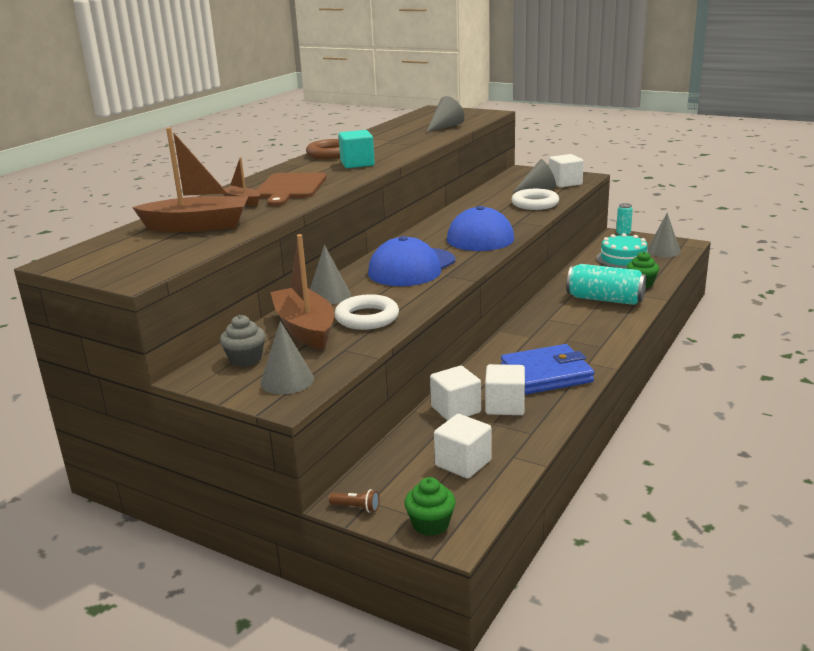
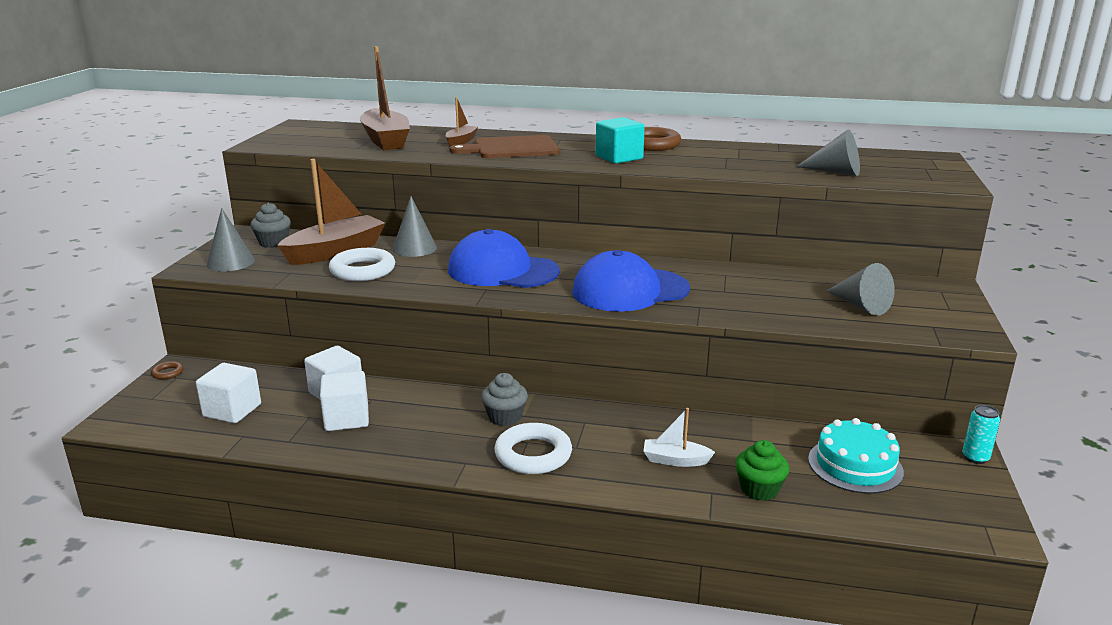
camera: 70 degrees right, 0 degrees up
brown flashlight [329,489,379,513] -> brown ring [151,361,183,380]
green cupcake [404,477,456,536] -> none
blue wallet [501,344,595,394] -> none
white ring [512,189,559,210] -> white ring moved to [494,423,572,474]
white cube [549,154,584,188] -> none
turquoise can [567,264,646,305] -> white boat [643,408,715,467]
grey cone [647,213,681,257] -> none
none -> grey cupcake [481,373,528,426]

